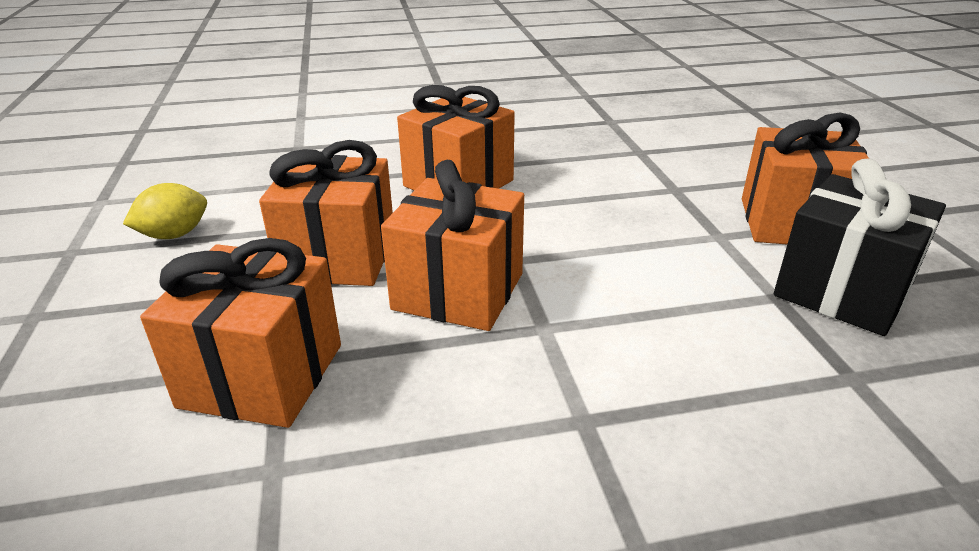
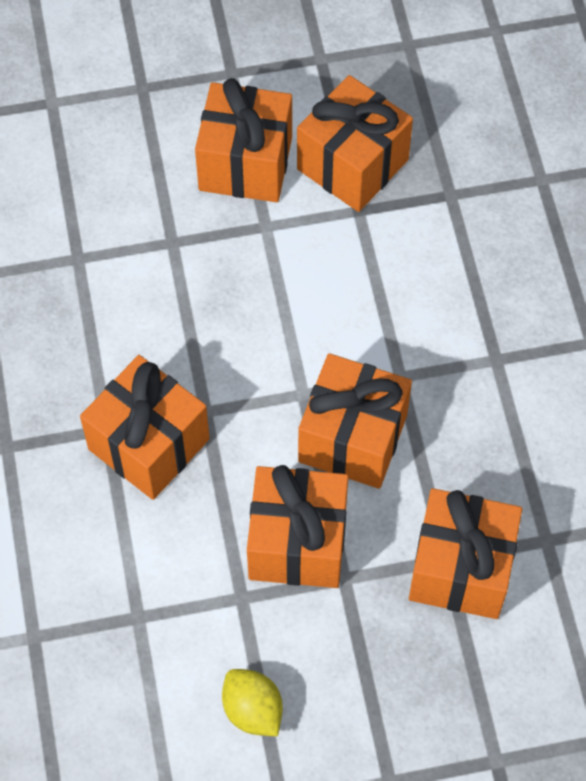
camera: 90 degrees left, 30 degrees up
black gift [774,159,946,336] -> orange gift [297,75,413,212]

